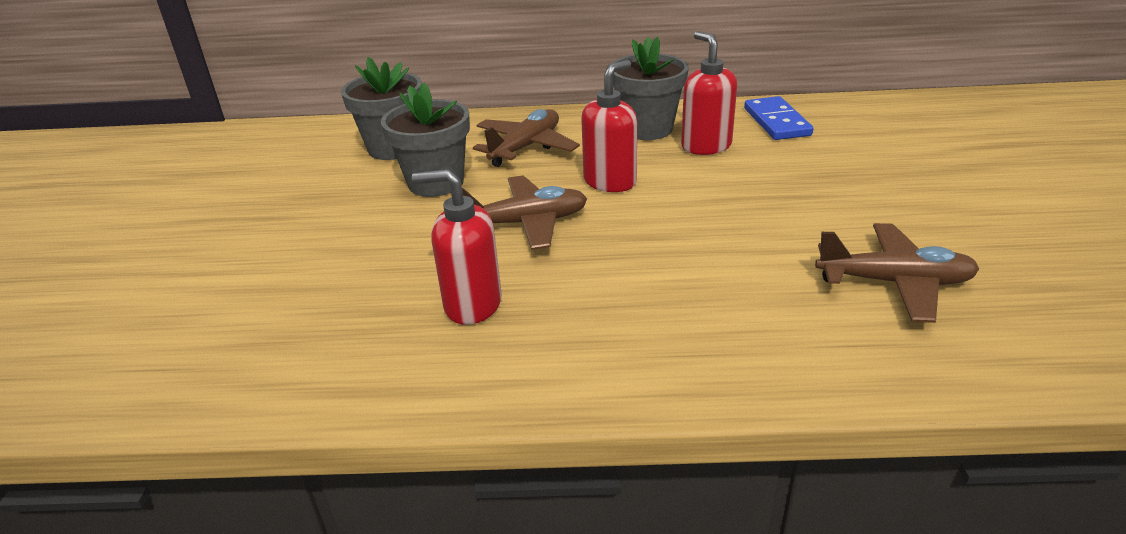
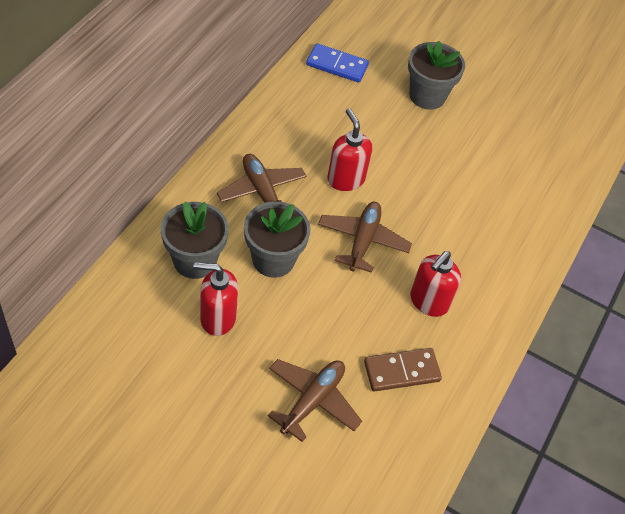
camera: 70 degrees left, 20 degrees up
grey flower pot [611,37,689,140] -> grey flower pot moved to [408,41,465,110]
red soap dispenser [681,31,737,155] -> red soap dispenser moved to [194,262,238,336]
brown plane [815,223,979,323] -> brown plane moved to [268,359,362,442]
none -> brown domino [364,348,442,392]

